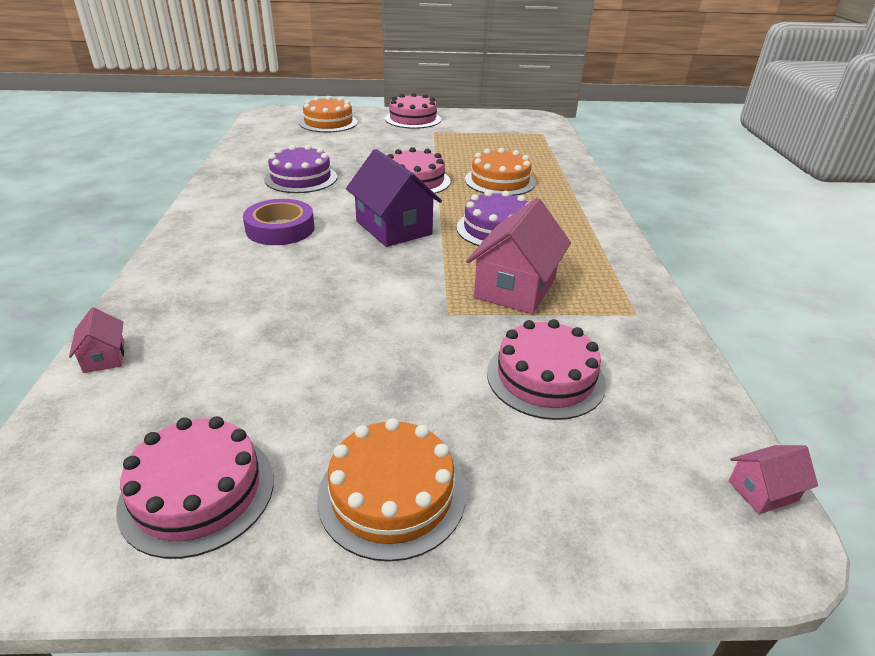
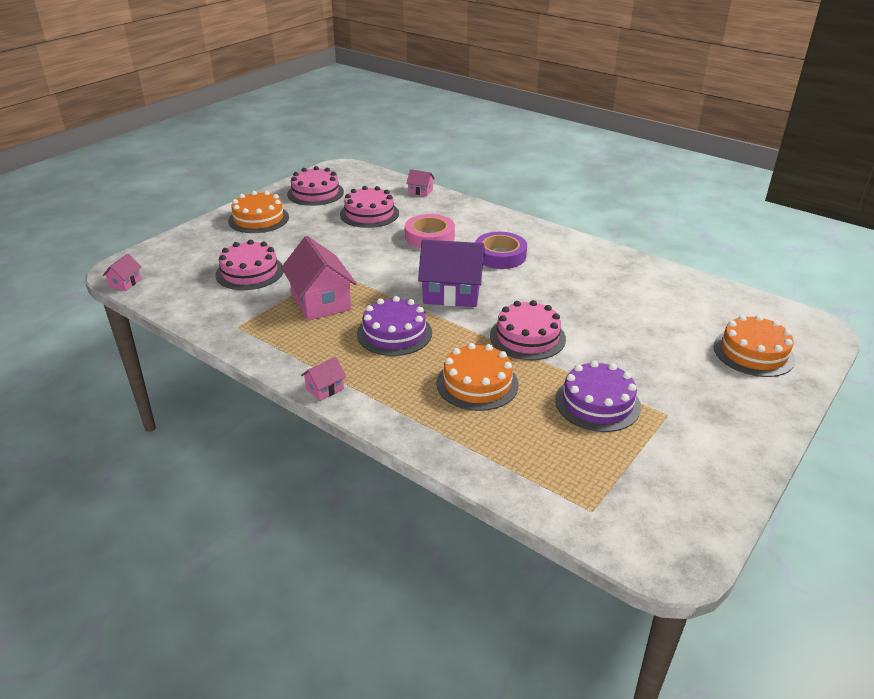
camera: 130 degrees right, 0 degrees up
purple cake [264,145,337,193] -> purple cake moved to [555,361,641,432]
pink cake [385,93,441,129] -> pink cake moved to [340,186,399,228]
none -> pink house [301,357,346,401]
none -> pink tape [405,214,455,248]

